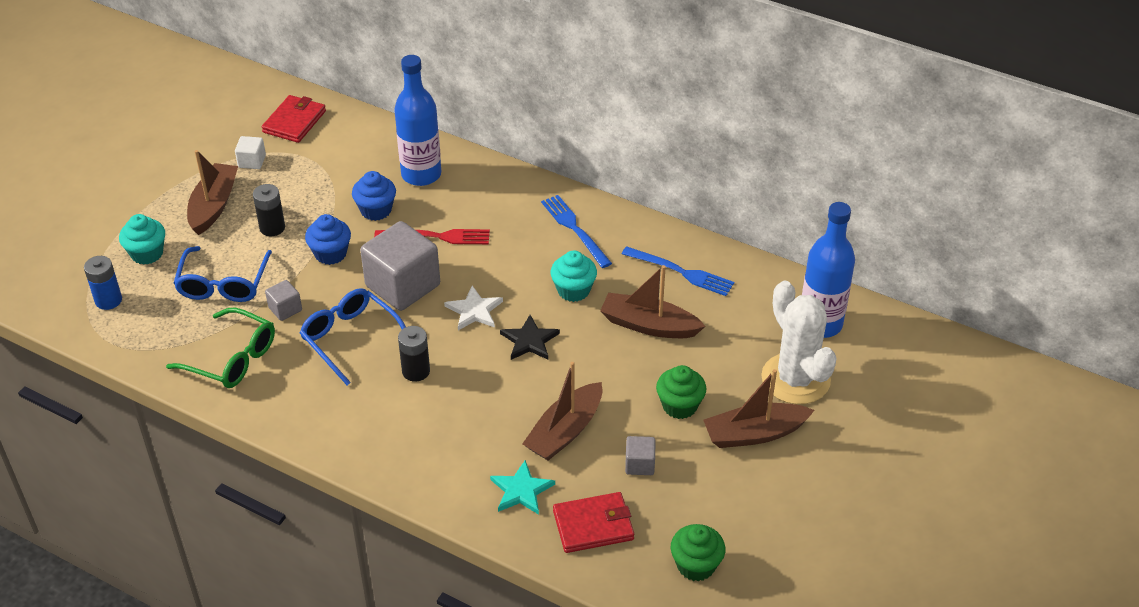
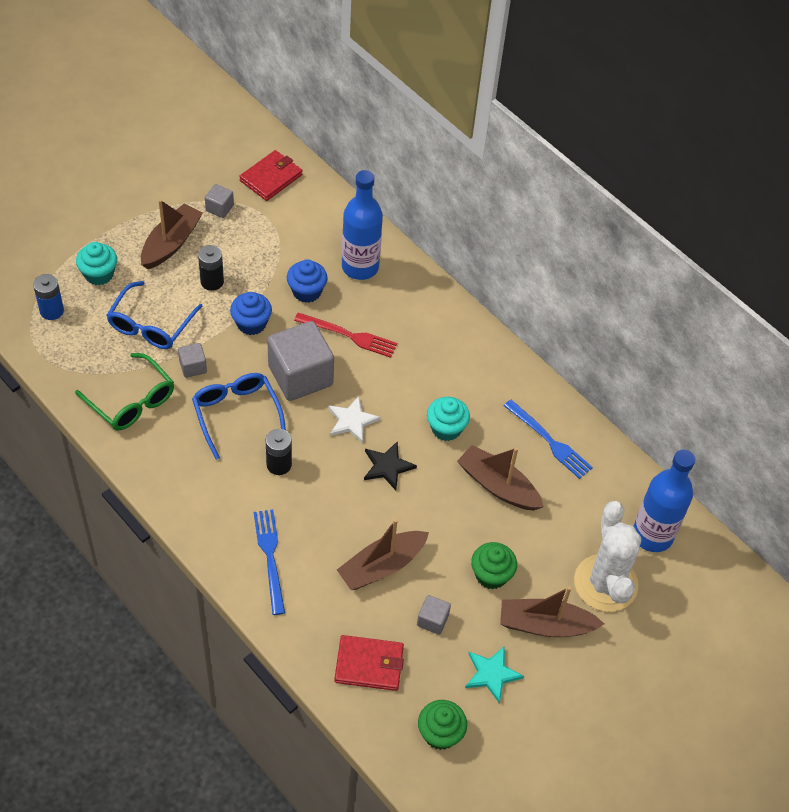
camera: 15 degrees right, 10 degrees up
white cube [235,136,266,169] -> grey cube [205,184,234,218]
turquoise star [490,460,555,515] -> turquoise star moved to [465,646,524,703]
blue fork [541,195,612,268] -> blue fork moved to [254,510,285,615]

